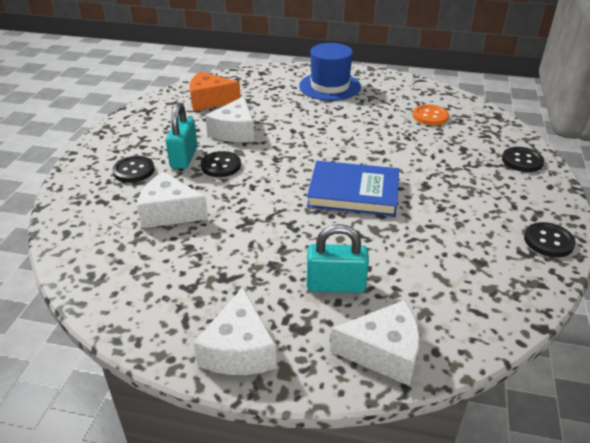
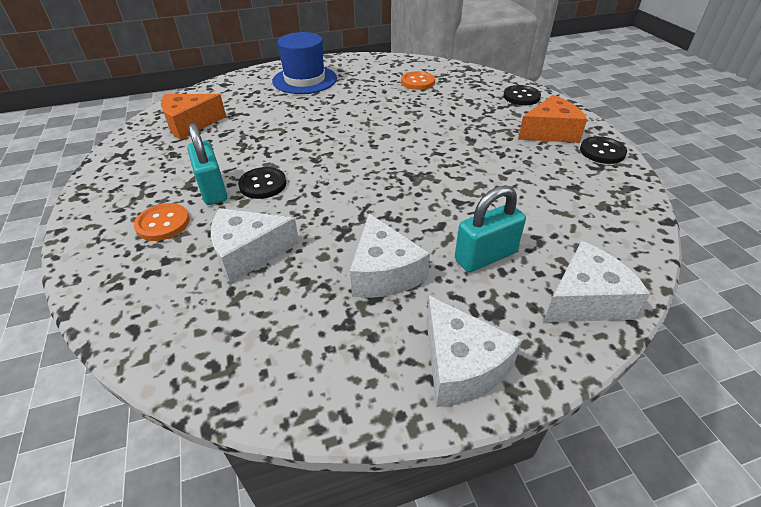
camera: 30 degrees left, 5 degrees up
black button [112,156,155,183] -> orange button [134,203,190,241]
white cheese [205,96,255,143] -> white cheese moved to [350,214,430,298]
blue book [307,161,399,216] -> none
none -> orange cheese [518,95,587,143]

